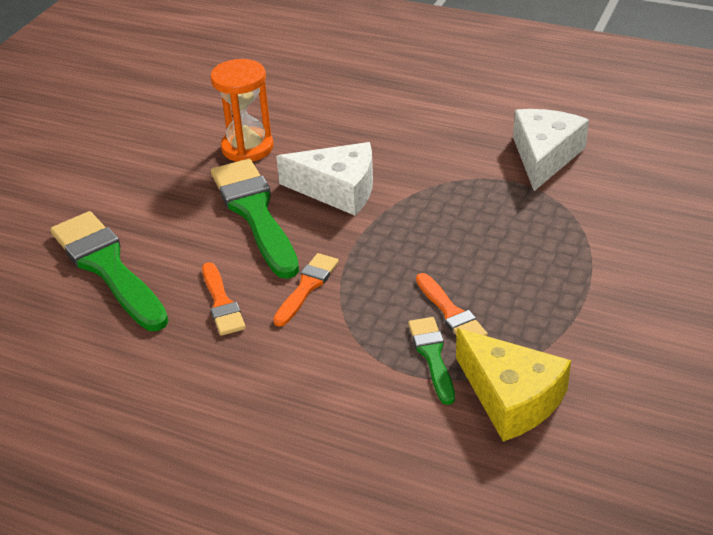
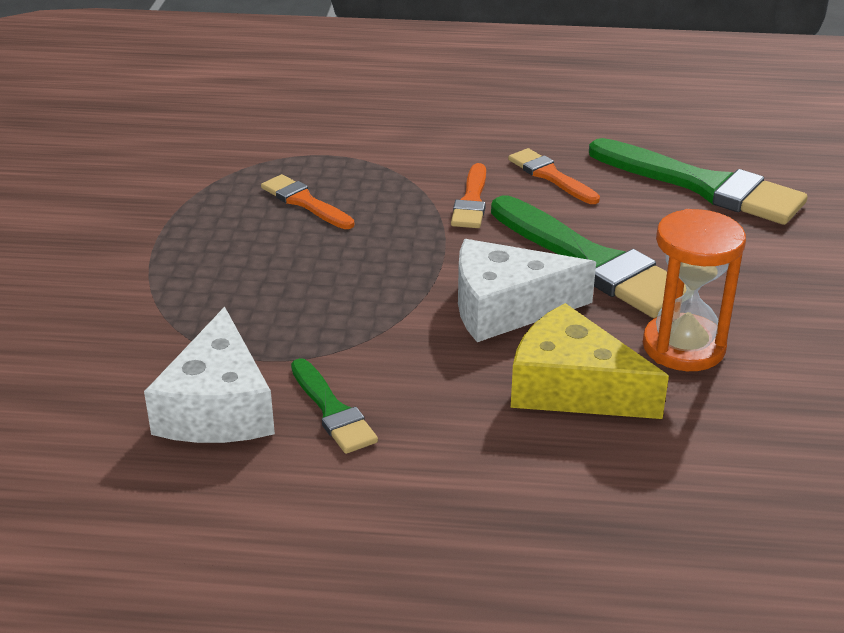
camera: 160 degrees right, 5 degrees down
green brush [408,317,455,405] -> green brush moved to [291,358,378,454]
yellow cheese [456,328,571,441] -> yellow cheese moved to [511,303,669,419]

